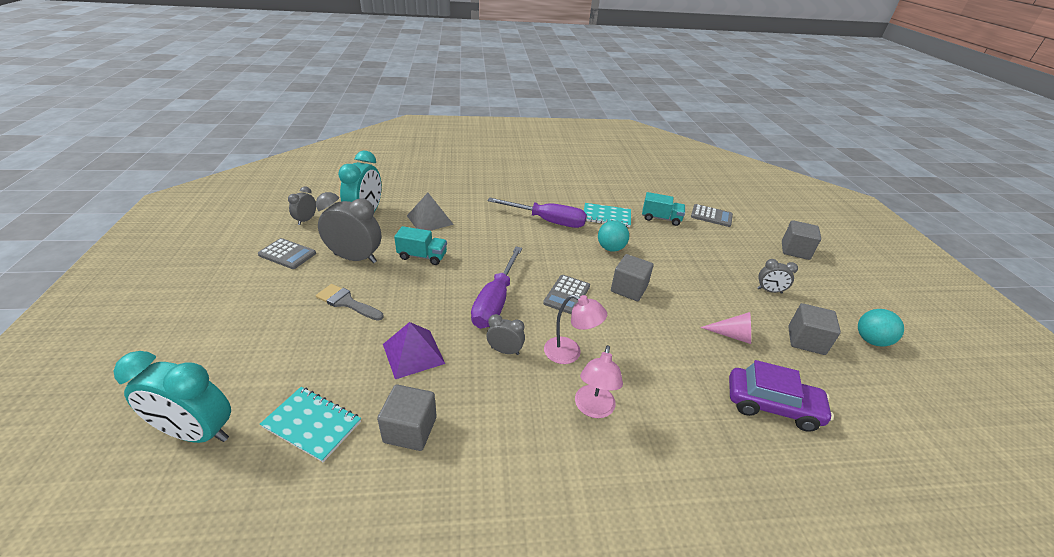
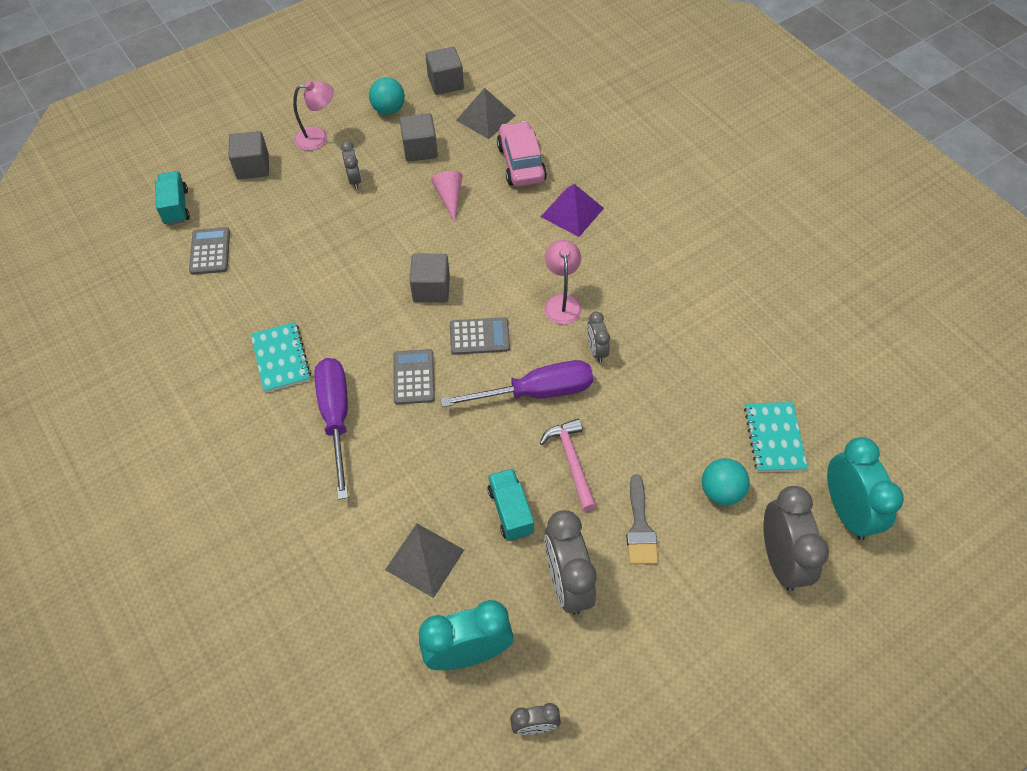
camera: 115 degrees left, 20 degrees up
grey calculator [258,238,316,269] -> grey calculator moved to [393,349,435,404]
grey cube [377,384,437,451] -> grey cube moved to [426,47,464,95]
purple pyramid [383,322,445,379] -> purple pyramid moved to [541,184,604,237]
pink lamp [575,345,623,418] -> pink lamp moved to [293,81,334,151]
turquoise ball [598,220,629,252] -> turquoise ball moved to [702,458,750,505]
turquoise truck [642,192,685,226] -> turquoise truck moved to [155,171,190,225]
purple car [729,360,834,432] -> pink car [497,121,547,187]
none -> grey pyramid [456,88,516,139]
none -> pink hammer [540,419,596,511]
none -> grey clock [764,486,829,591]

